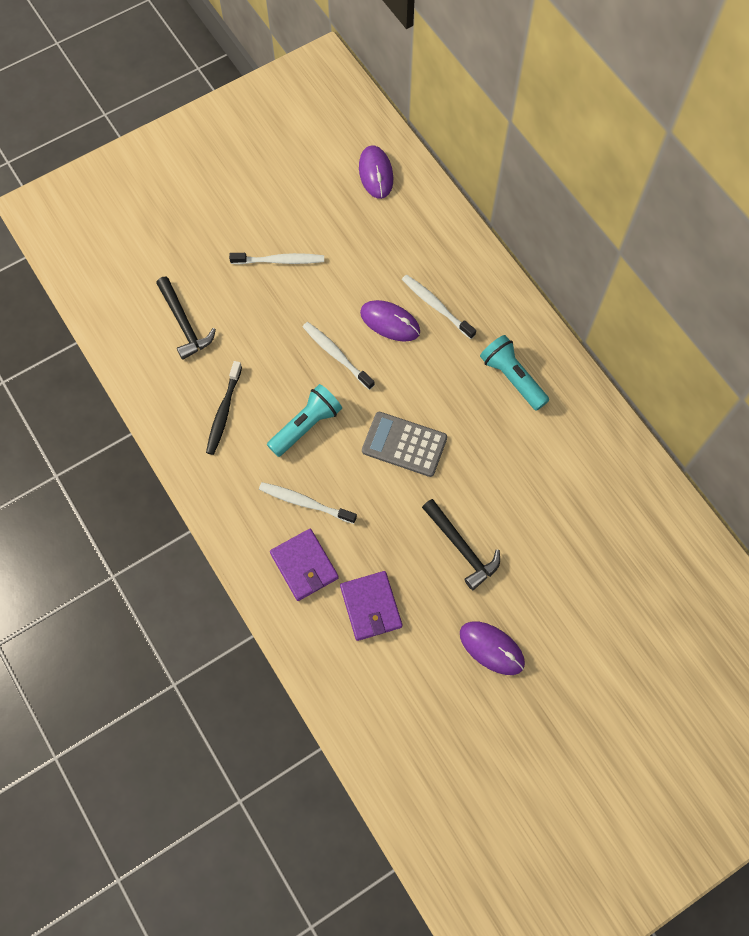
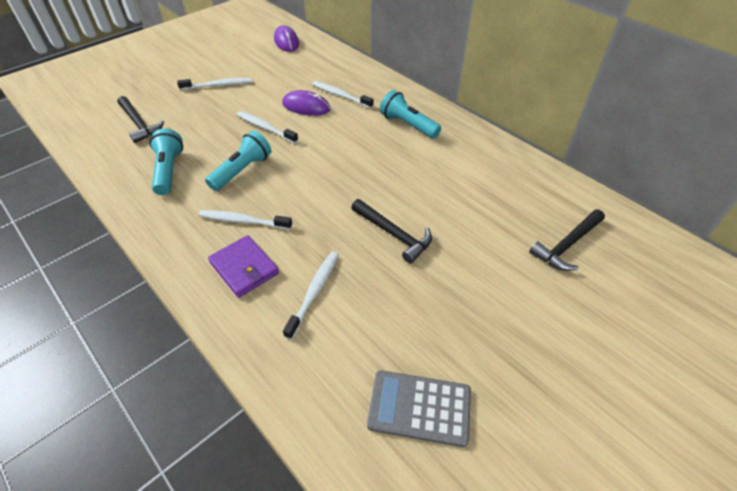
camera: 10 degrees left, 20 degrees down
black toothbrush [206,361,242,455] -> turquoise flashlight [150,129,183,195]
purple wallet [340,571,402,641] -> white toothbrush [283,252,339,340]
grey calculator [362,412,447,477] -> grey calculator moved to [367,370,471,447]
purple mouse [460,621,525,675] -> none
none -> black hammer [529,209,605,271]

